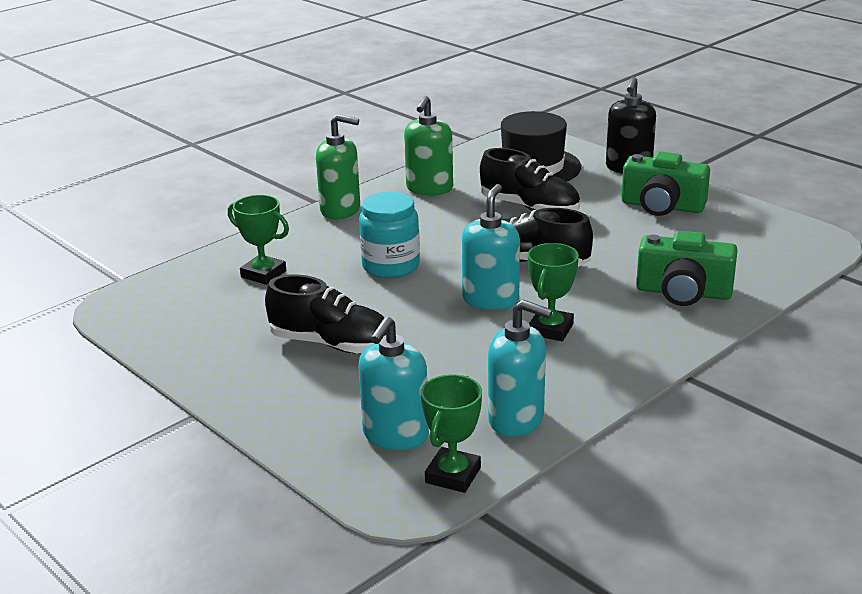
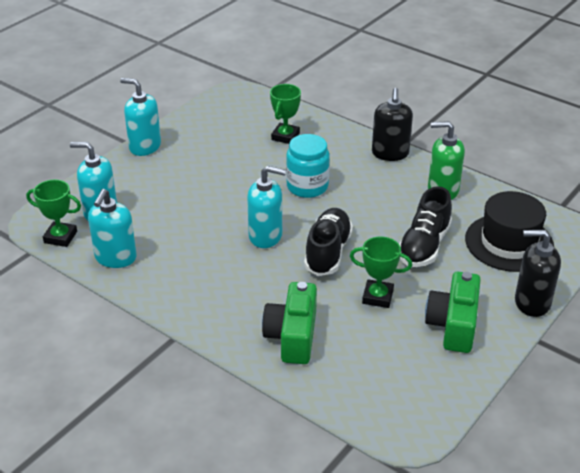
camera: 80 degrees right, 10 degrees up
black shoe [265,275,386,353] -> none
green soap dispenser [316,114,360,219] -> black soap dispenser [372,88,413,161]
green trophy [528,243,579,341] -> green trophy moved to [350,236,412,308]
none -> turquoise soap dispenser [120,78,161,156]

